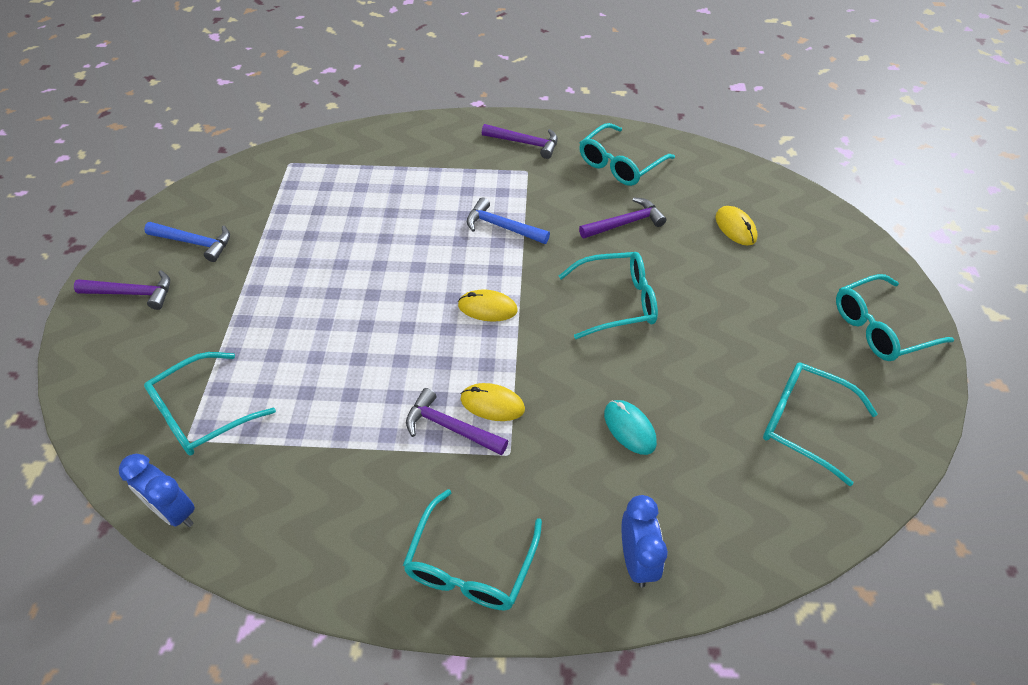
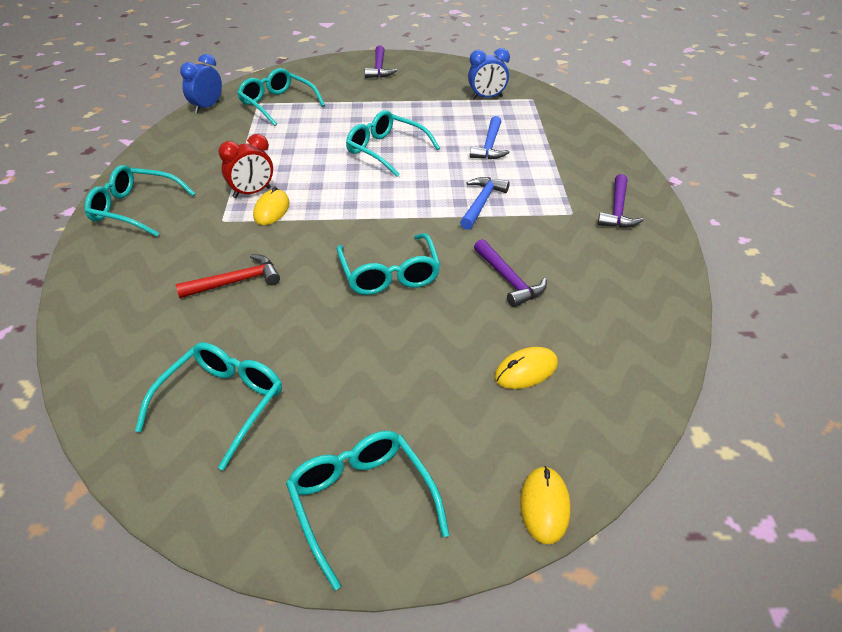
camera: 85 degrees right, 10 degrees down
blue hammer [144,222,230,262] -> blue hammer moved to [470,116,510,159]
purple hammer [406,388,508,455] -> red clock [218,134,273,198]
yellow mouse [458,289,518,322] -> yellow mouse moved to [520,466,570,544]
turquoise glasses [579,123,675,186] -> turquoise glasses moved to [346,110,440,177]
turquoise mouse [604,400,657,455] -> red hammer [175,254,280,298]
blue clock [622,495,668,588] -> blue clock moved to [468,48,510,99]

